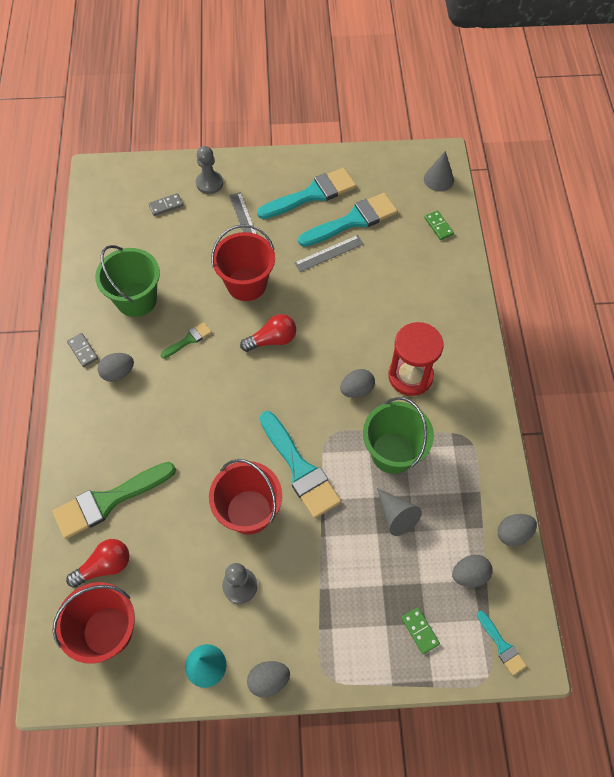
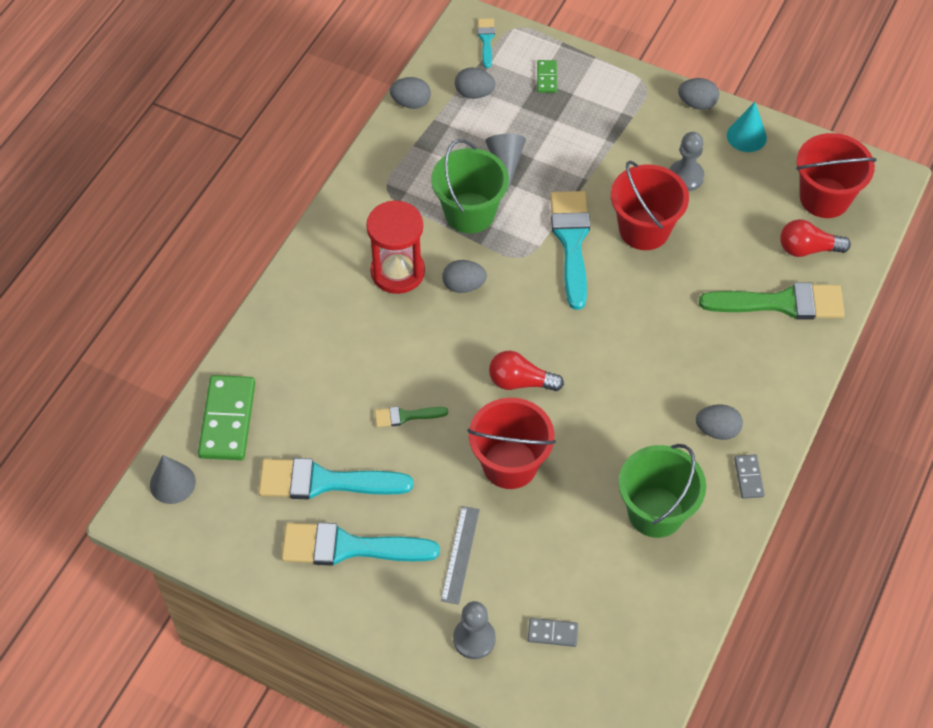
camera: 150 degrees left, 5 degrees down
green brush [160,322,212,359] -> green brush moved to [375,406,448,427]
grey ruler [294,235,364,272] -> none
green domino [424,210,454,240] -> green domino [198,375,255,460], size x2.02

